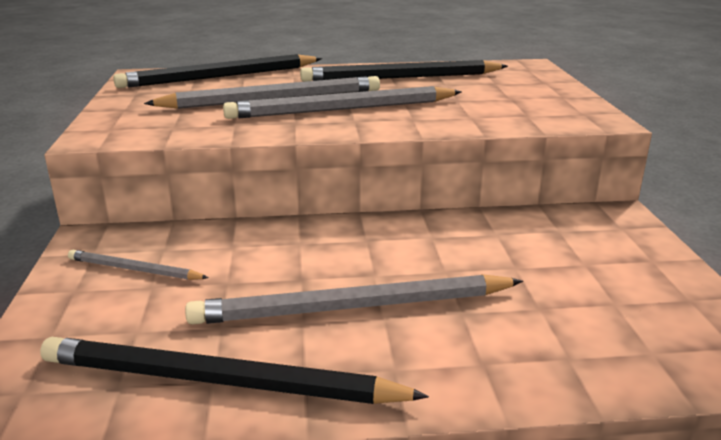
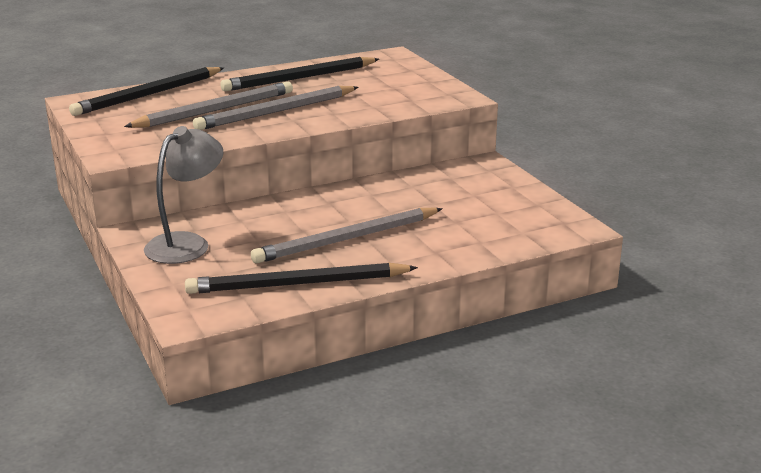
camera: 20 degrees left, 0 degrees up
grey pencil [68,250,209,280] -> grey lamp [144,126,223,264]

